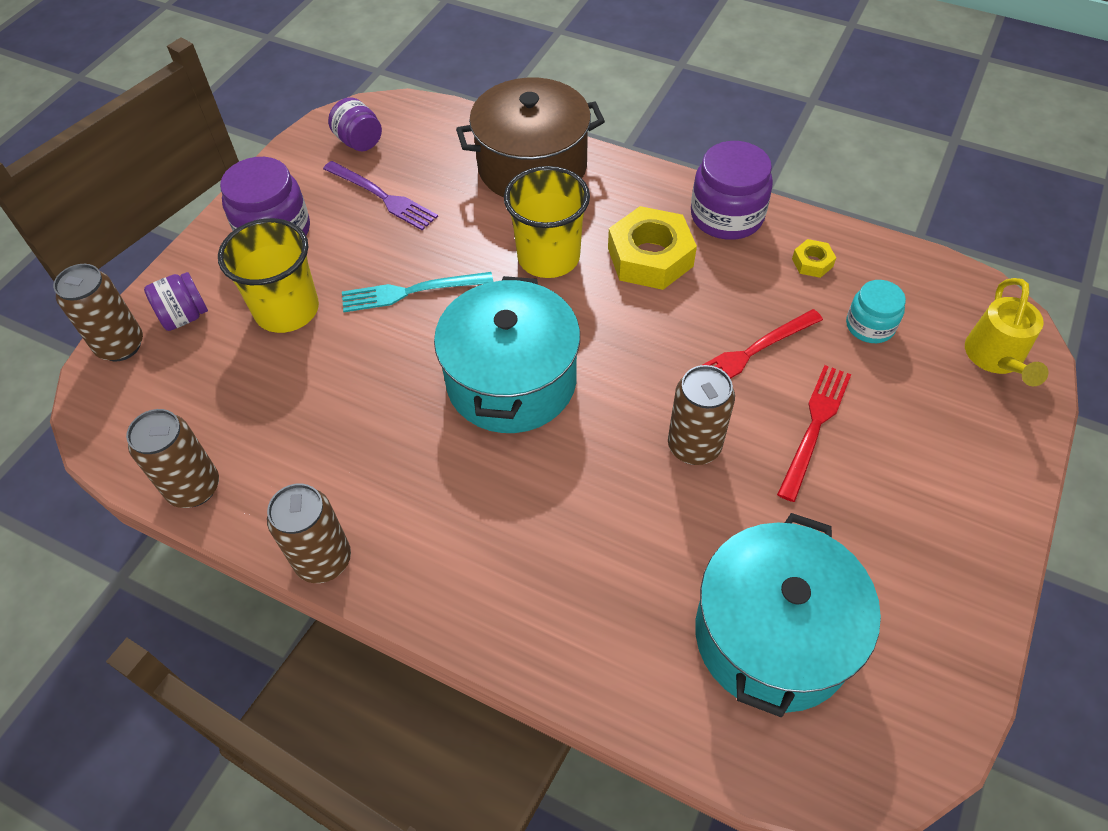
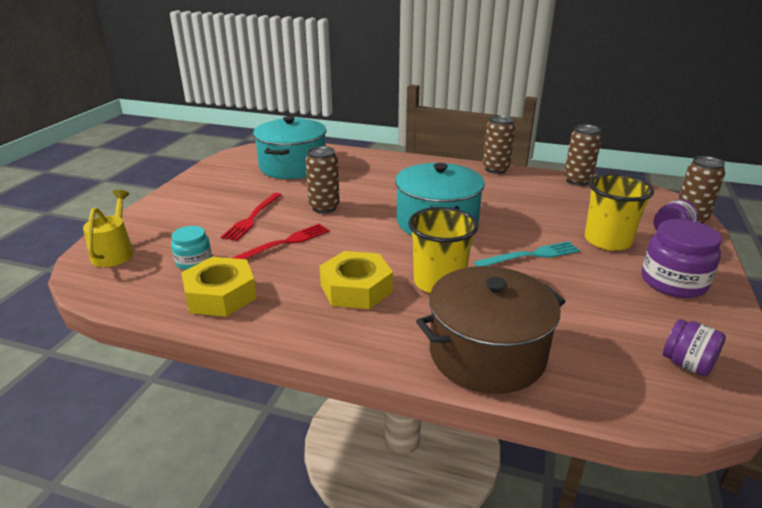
camera: 170 degrees right, 25 degrees down
purple fork [323,161,438,231] -> none
purple jar [691,141,773,240] -> none
yellow nut [792,239,836,278] -> yellow nut [181,257,257,317], size x2.16

